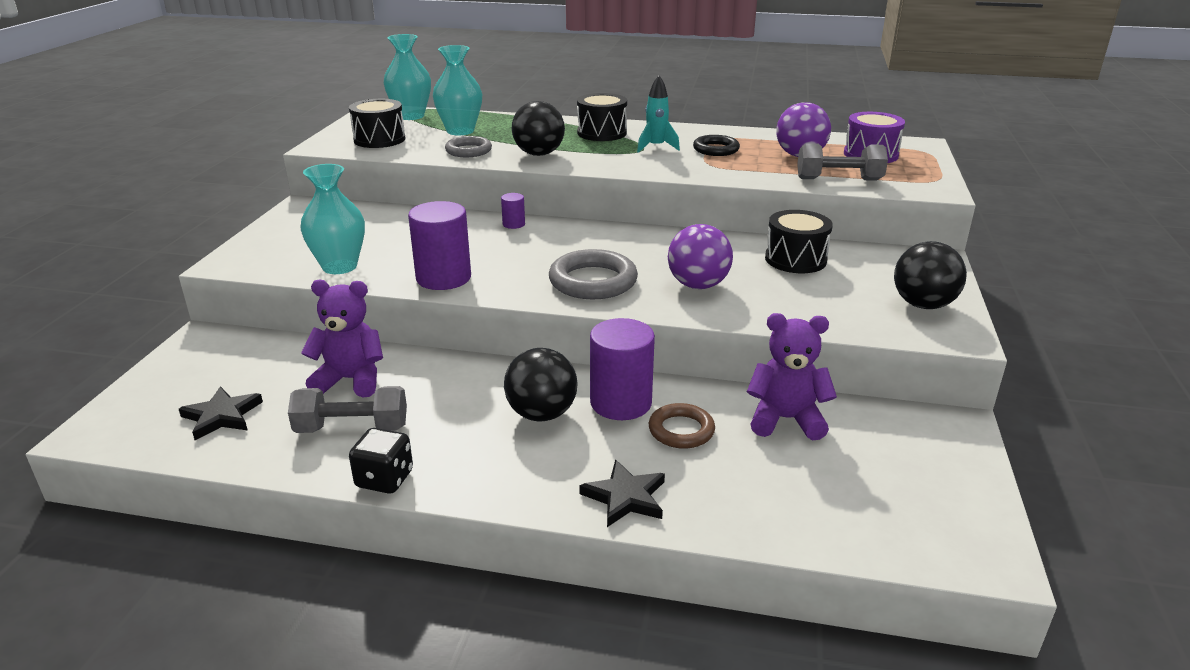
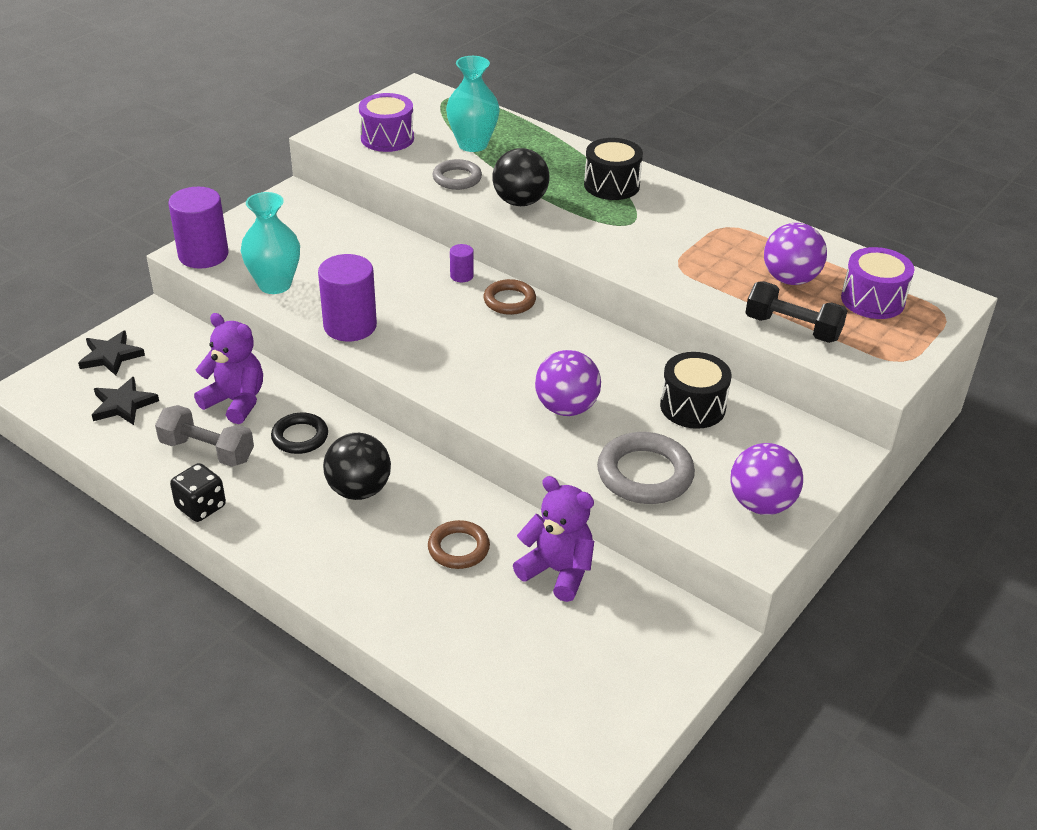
camera: 25 degrees right, 10 degrees up
black drum [349,99,405,148] -> purple drum [359,93,414,152]
turquoise vase [384,34,431,120] -> none
grey ring [549,249,638,300] -> grey ring moved to [597,432,695,504]
black star [579,460,665,527] -> black star moved to [78,330,145,375]
purple cylinder [590,318,655,420] -> purple cylinder moved to [168,187,229,269]
turquoise rocket [637,75,680,153] -> none
black ring [693,135,740,156] -> black ring moved to [271,413,328,454]
grey dumbbell [797,143,888,181] -> black dumbbell [745,281,848,343]
black ball [894,241,967,309] -> purple ball [730,443,803,515]
none -> brown ring [483,279,536,315]

